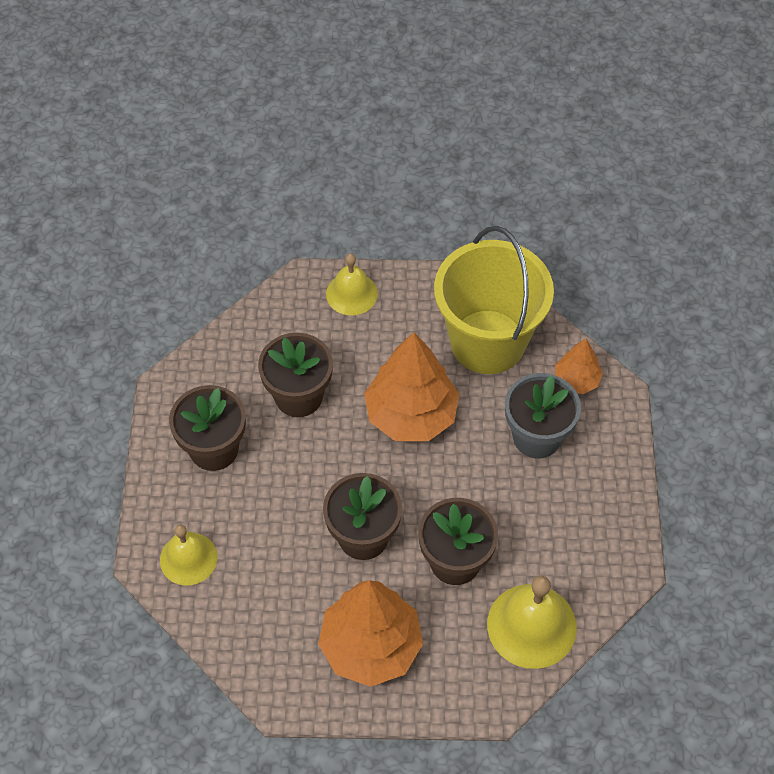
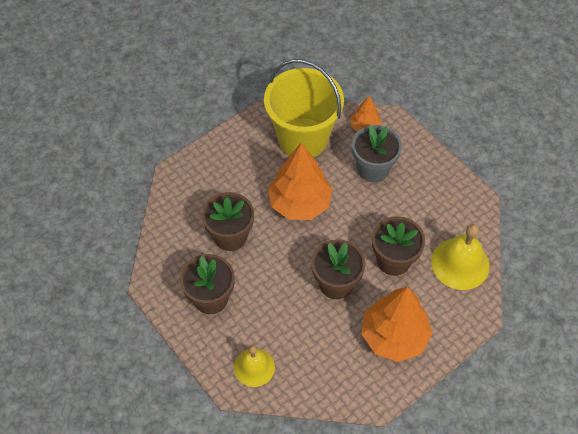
camera: 40 degrees left, 0 degrees up
yellow bell [326,253,378,316] -> none

